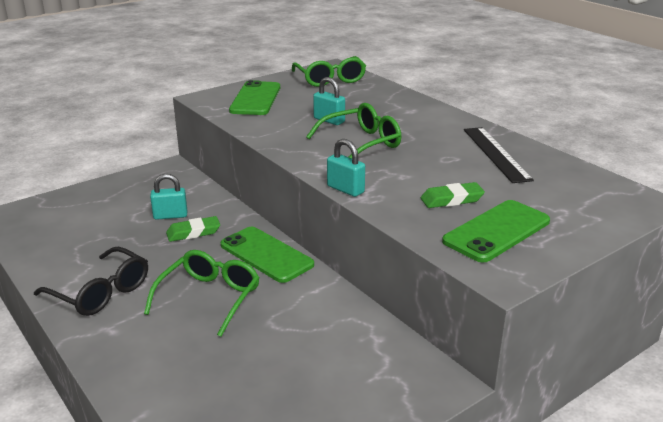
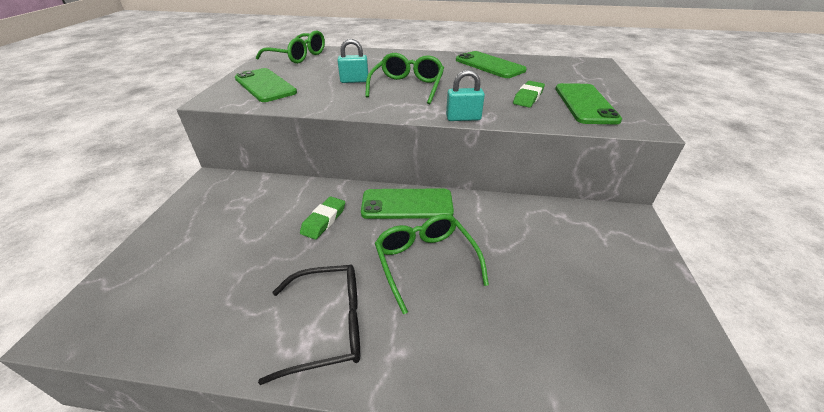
camera: 45 degrees left, 10 degrees up
turquoise padlock [150,174,187,220] -> none
black ruler [464,127,534,183] -> green phone [456,51,527,78]

